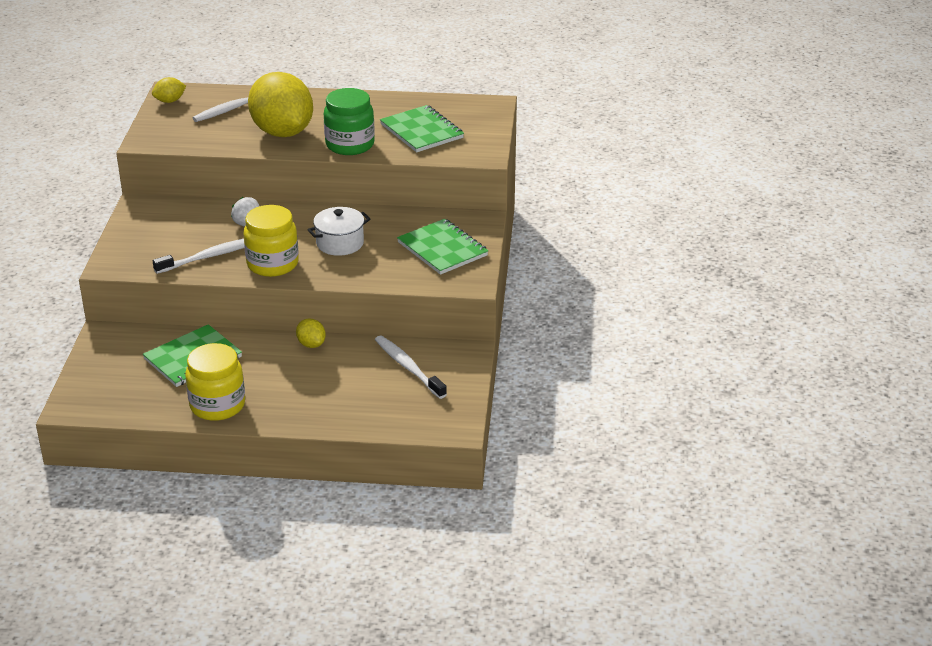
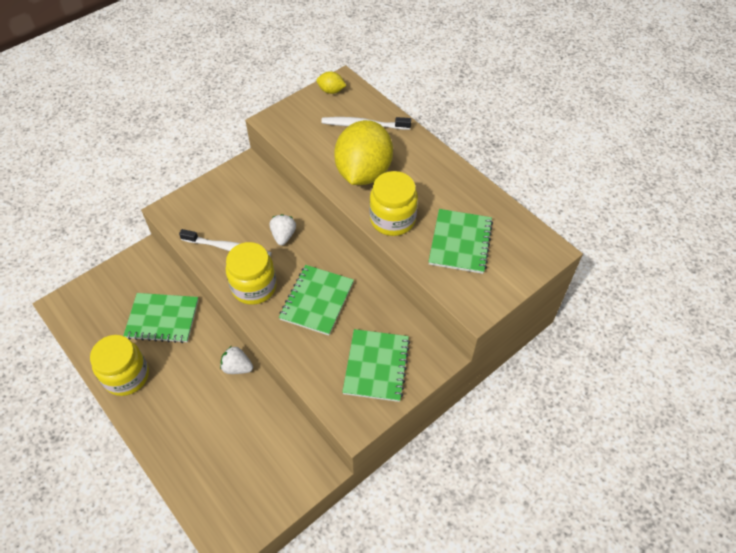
camera: 45 degrees right, 20 degrees up
yellow lemon [296,318,326,348] -> white strawberry [220,346,253,374]
white pot [307,207,370,256] -> green notebook [279,265,354,336]
green jar [324,88,375,155] -> yellow jar [369,171,418,236]
white toothbrush [375,335,447,399] -> none

